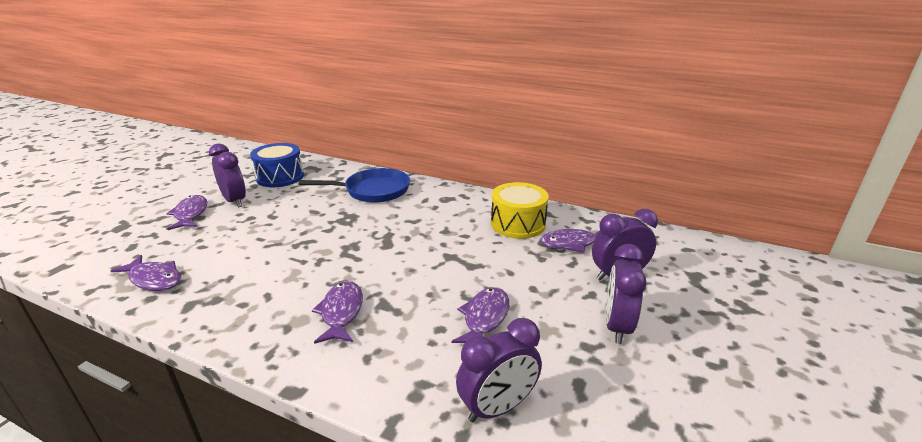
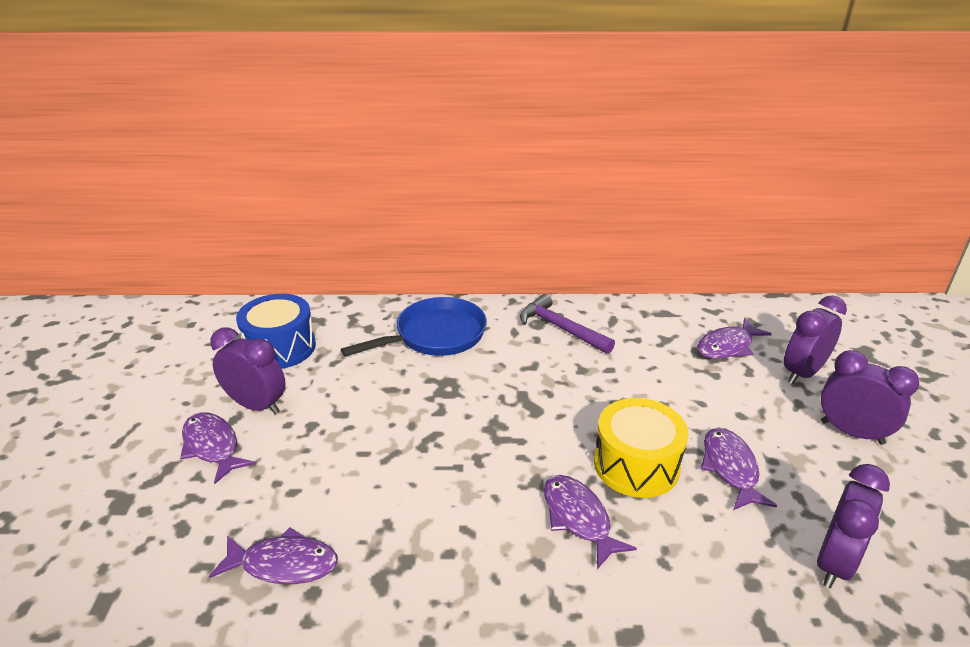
camera: 25 degrees left, 5 degrees up
yellow drum [491,182,549,239] -> yellow drum moved to [594,398,689,498]
purple clock [606,244,646,344] -> purple clock turned 135 degrees clockwise [821,350,919,445]
none -> purple hammer [520,294,615,354]

